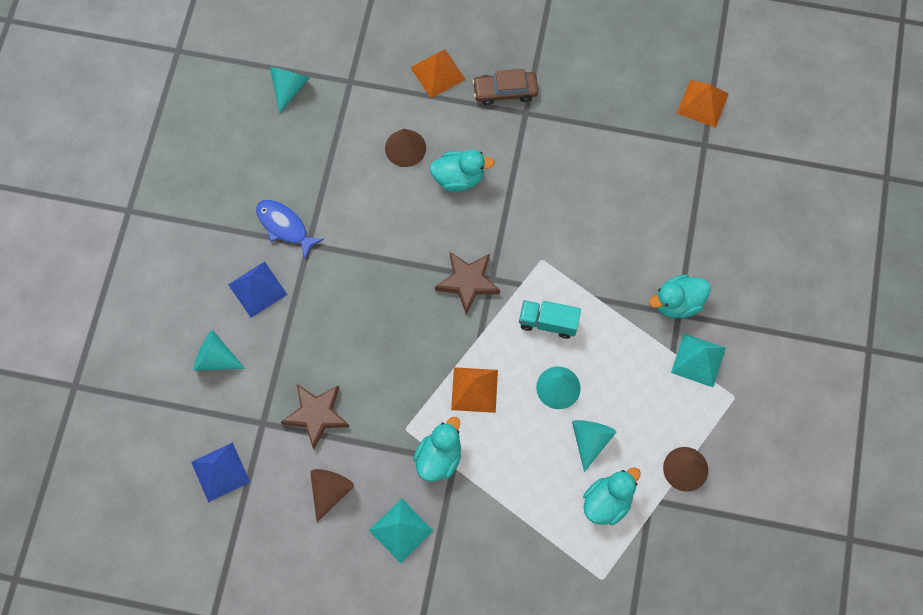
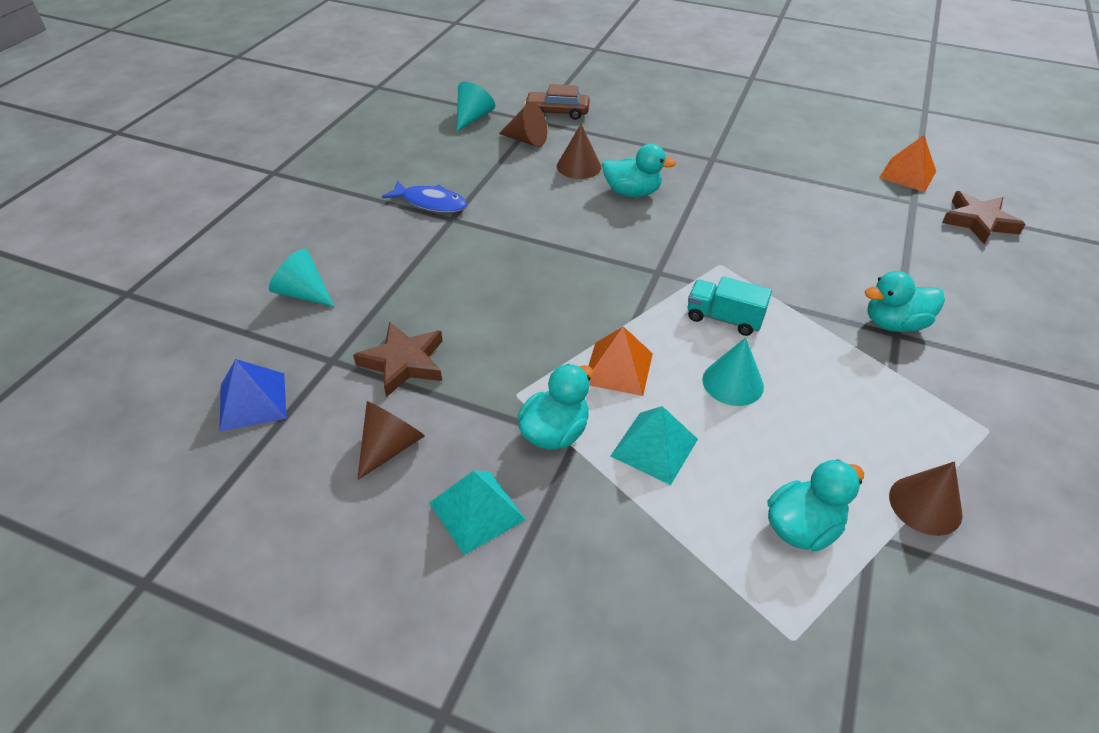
camera: 10 degrees right, 25 degrees down
blue pyramid [228,261,288,318] -> none
blue fish [256,200,324,259] -> blue fish turned 150 degrees clockwise [382,180,467,213]
orange pyramid [410,49,466,98] -> none
brown star [435,252,500,314] -> brown star moved to [942,191,1025,244]
brown car [472,69,538,105] -> brown car moved to [524,84,590,120]
turquoise cone [572,420,617,472] -> none
turquoise pyramid [671,334,726,387] -> turquoise pyramid moved to [611,406,698,485]
none -> brown cone [499,102,547,147]

